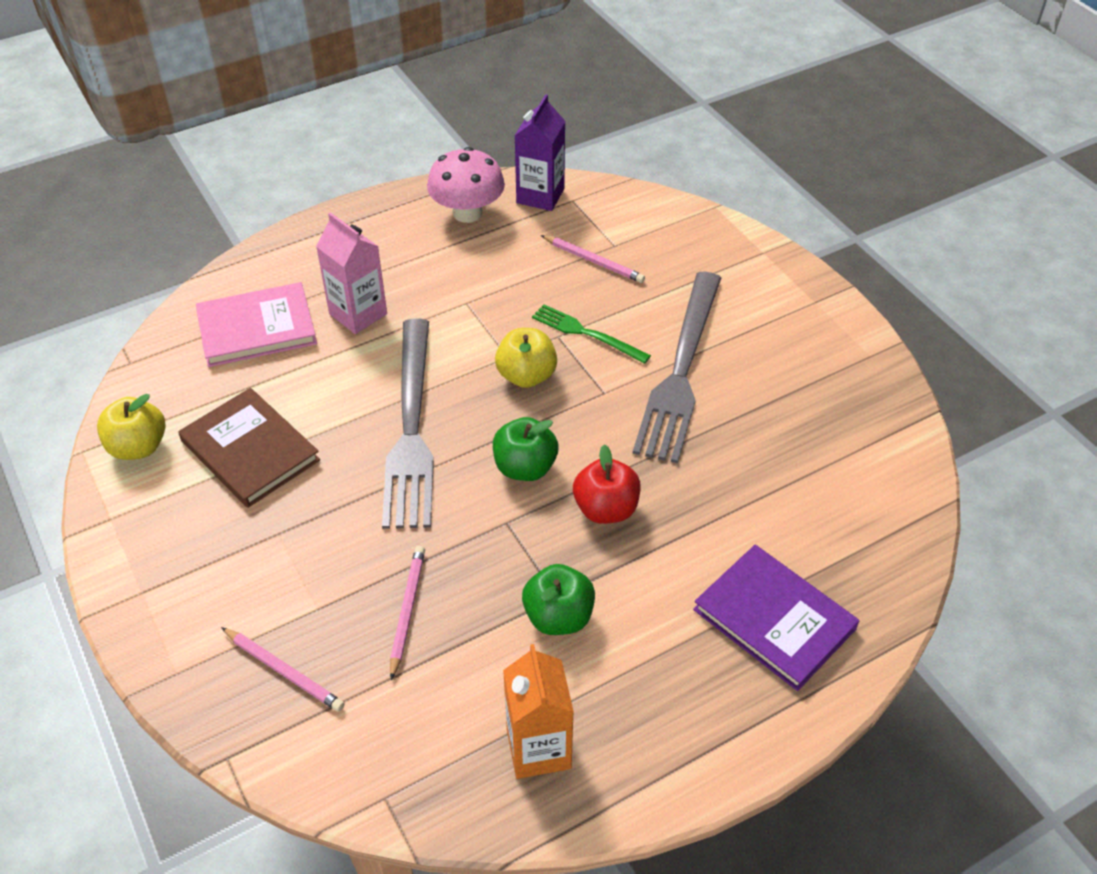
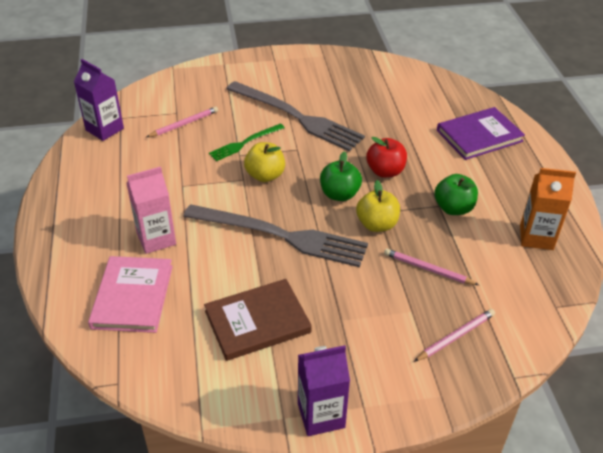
camera: 70 degrees left, 5 degrees down
yellow apple [97,394,165,460] -> yellow apple moved to [356,180,400,232]
pink mushroom [427,147,505,223] -> none
none -> purple carton [298,345,350,436]

